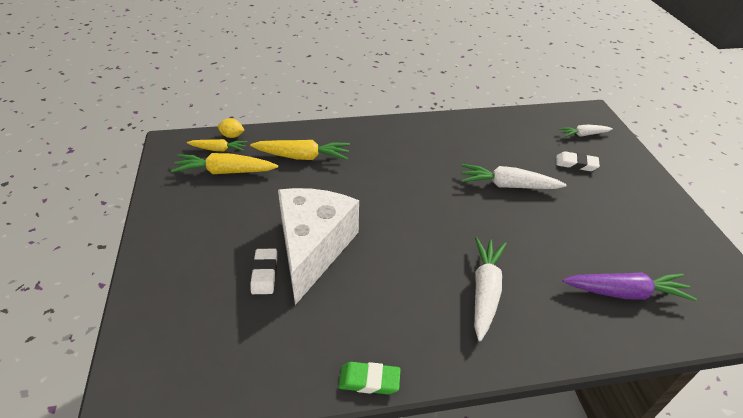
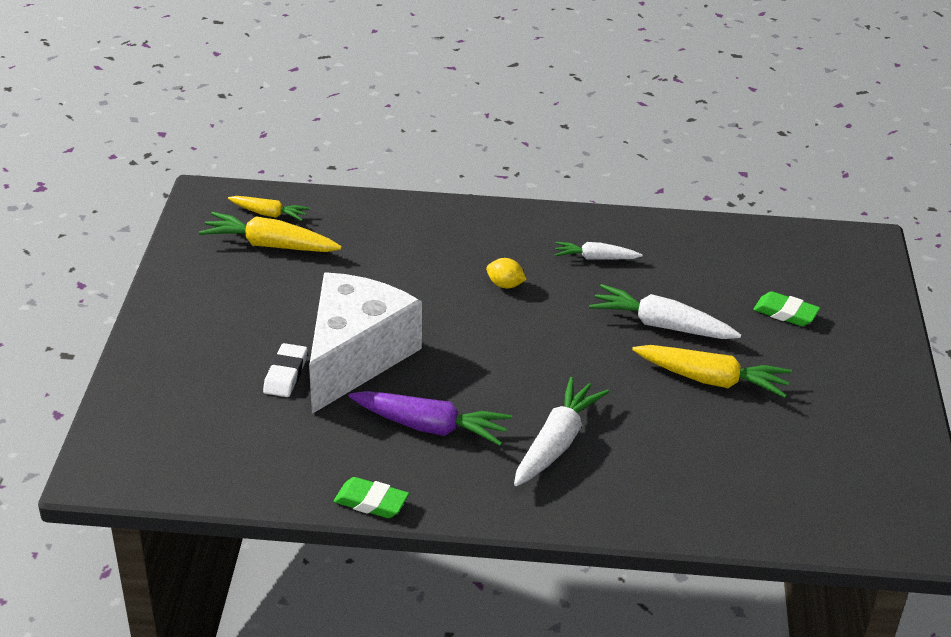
camera: 15 degrees right, 5 degrees down
yellow lemon [218,118,244,138] -> yellow lemon moved to [486,258,527,289]
yellow carrot [250,140,350,160] -> yellow carrot moved to [632,345,792,398]
white eraser [556,151,600,171] -> green eraser [753,291,820,326]
white carrot [558,125,613,137] -> white carrot moved to [555,242,642,260]
purple carrot [563,272,697,301] -> purple carrot moved to [349,391,512,446]

